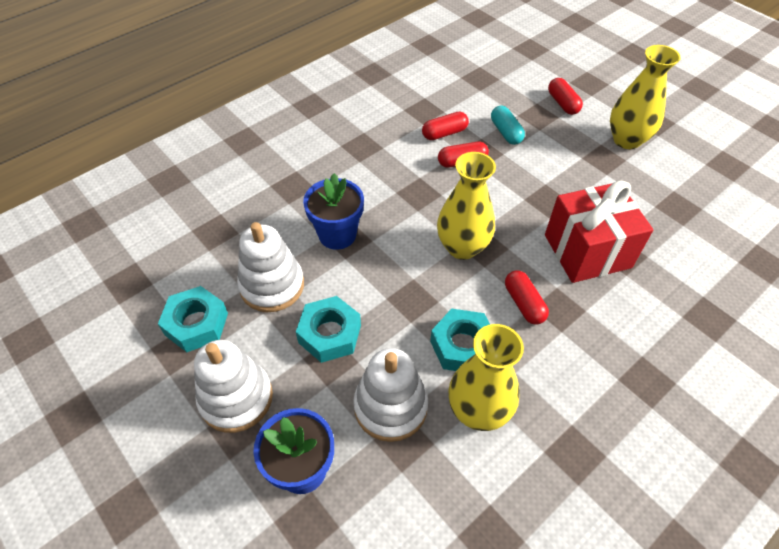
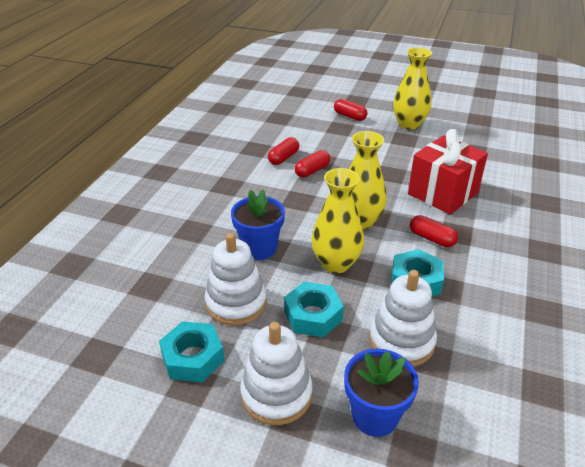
camera: 30 degrees left, 15 degrees down
yellow vase [448,324,524,431] -> yellow vase moved to [311,168,364,273]
turquoise capsule [491,105,525,145] -> none

